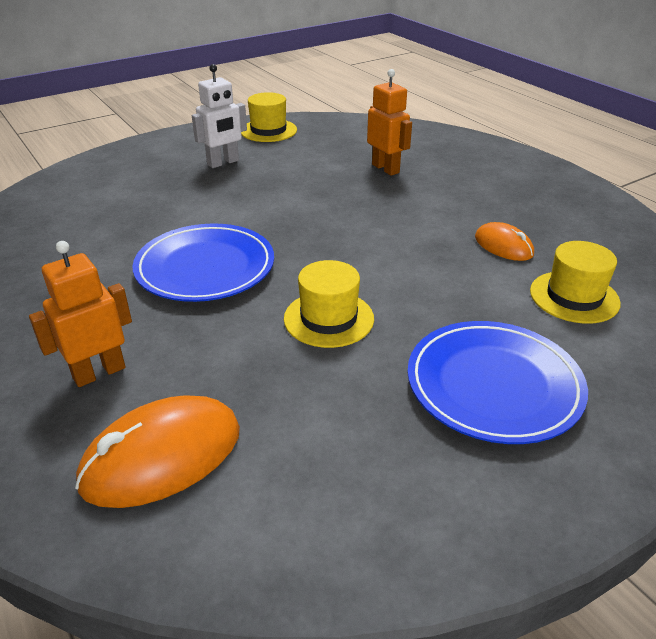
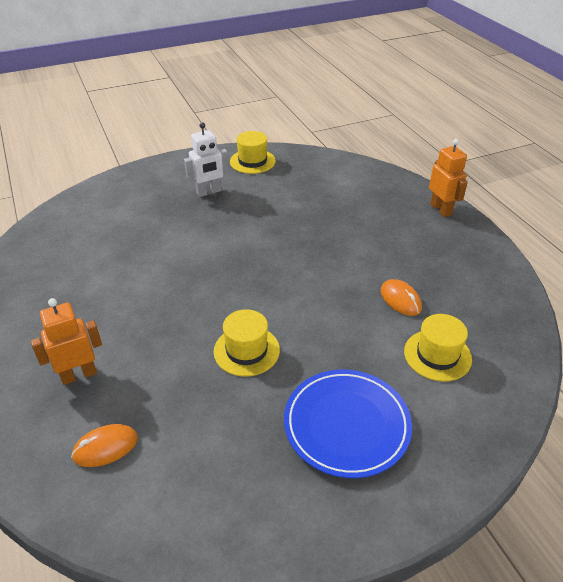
camera: 10 degrees right, 5 degrees up
orange mouse [75,395,240,508] -> orange mouse [71,424,138,467], size x0.58
blue plate [132,224,274,302] -> none
orange robot [367,69,412,176] -> orange robot moved to [429,139,468,217]

